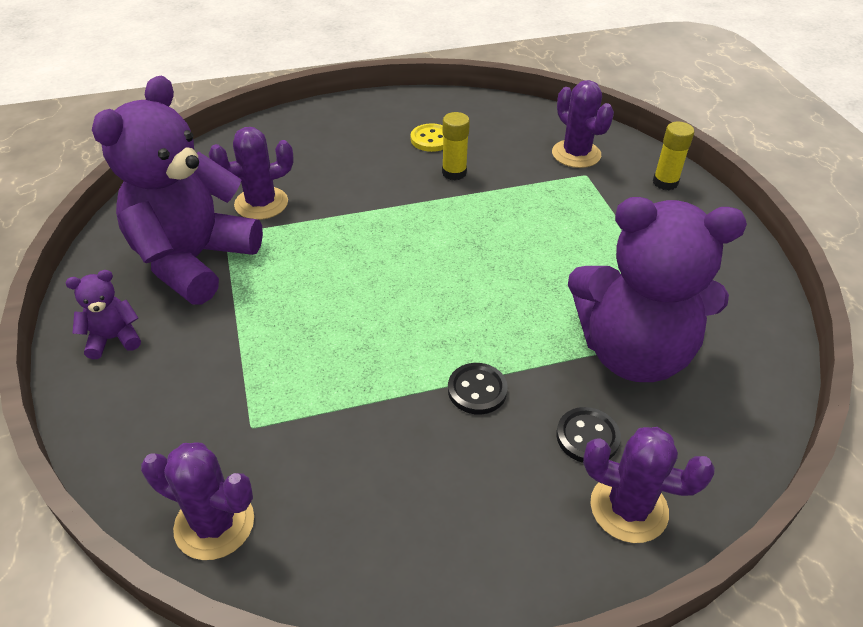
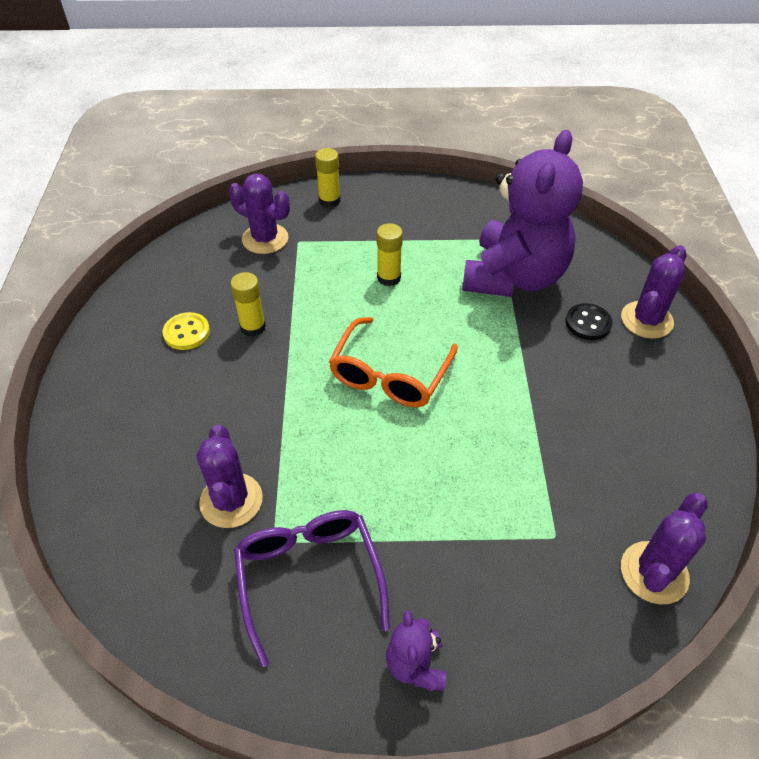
camera: 75 degrees left, 5 degrees up
purple teddy bear [92,76,263,305] -> purple glasses [234,510,390,667]
black button [448,363,508,415] -> none
purple cactus [552,80,614,168] -> purple cactus turned 45 degrees clockwise [229,173,290,254]
none -> orange glasses [329,317,458,407]
none -> yellow glue stick [377,223,403,286]

